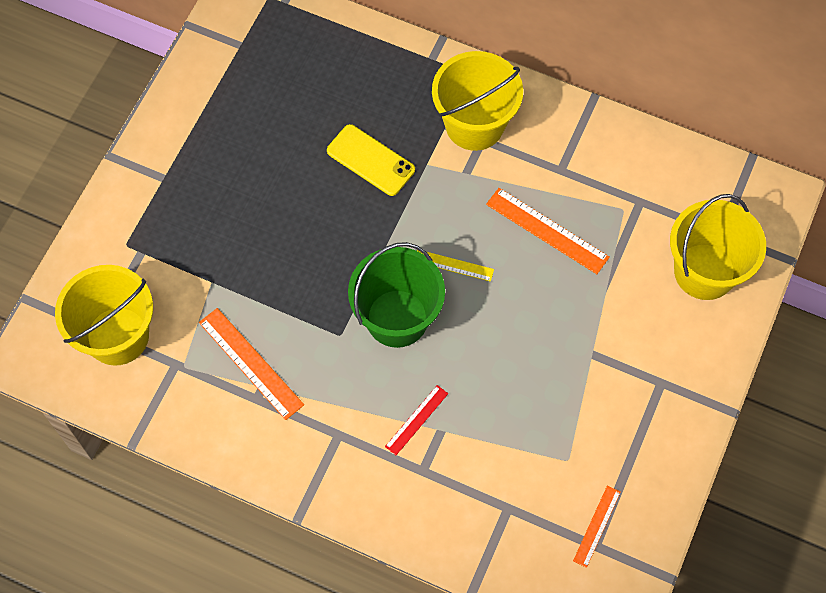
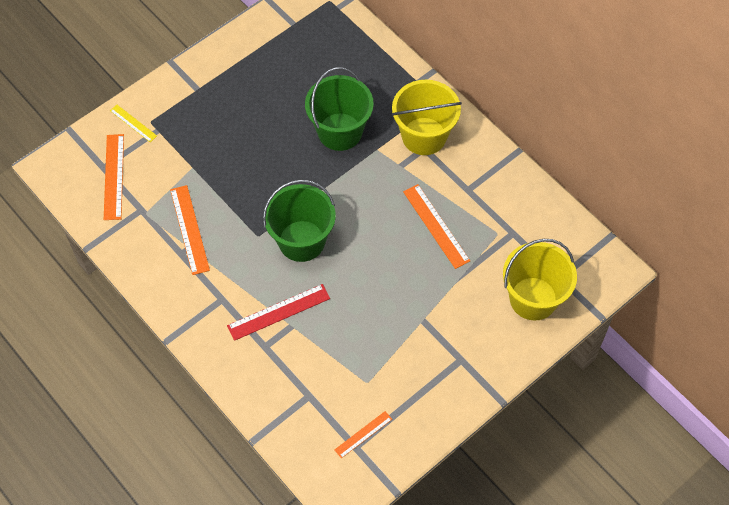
camera: 25 degrees right, 5 degrees down
yellow bucket [55,265,153,365] -> orange ruler [104,134,124,220]
yellow phone [327,124,415,196] -> green bucket [305,67,374,151]
red ruler [385,385,448,455] -> red ruler [227,284,330,341], size x1.68
yellow ruler [417,250,494,282] -> yellow ruler moved to [110,105,157,142]

